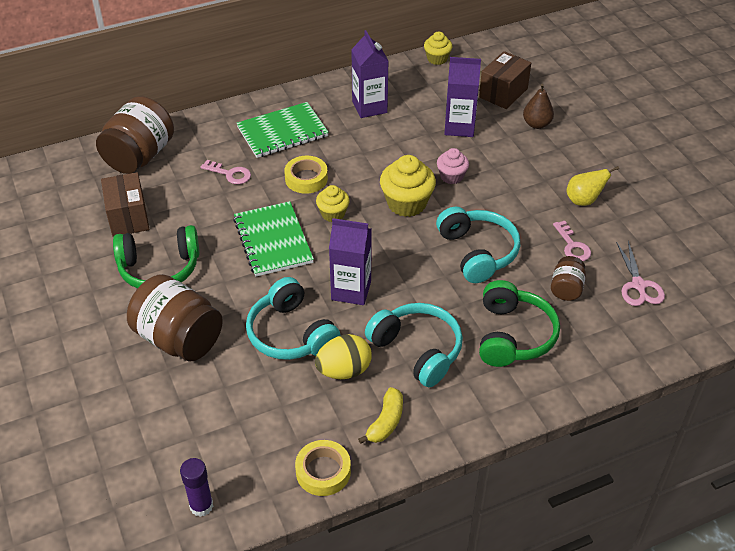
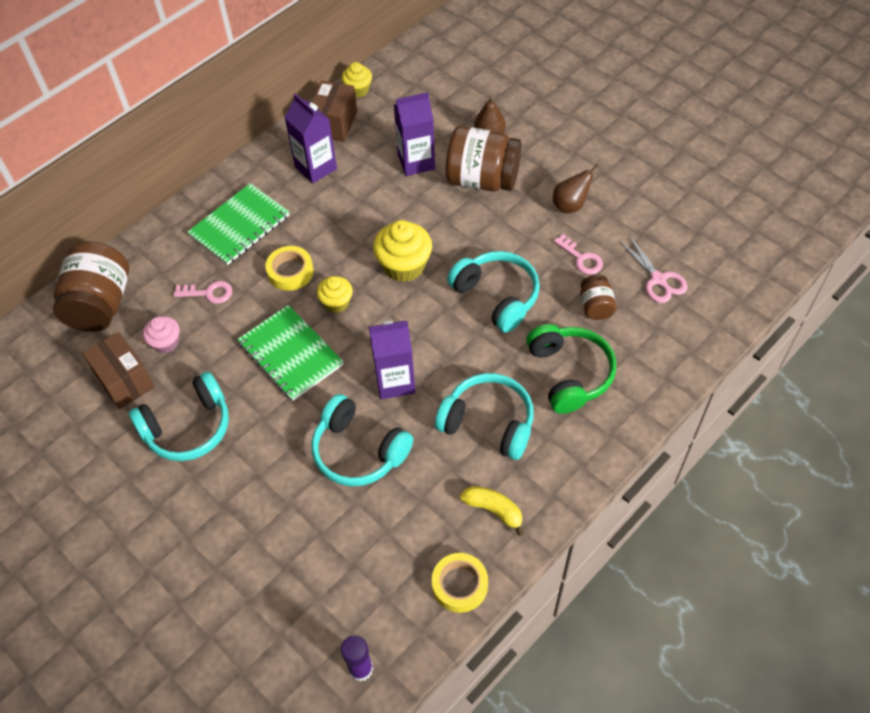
camera: 20 degrees left, 10 degrees up
green headphones [113,225,199,288] -> turquoise headphones [129,371,229,461]
brown jar [127,274,223,361] -> brown jar moved to [446,126,522,192]
yellow egg [315,334,372,379] -> none
yellow banana [358,387,403,444] -> yellow banana turned 60 degrees counterclockwise [460,486,525,536]
pink cupcake [437,148,469,184] -> pink cupcake moved to [143,316,180,354]
brown box [479,51,531,109] -> brown box moved to [311,81,357,142]
yellow pear [566,166,619,206] -> brown pear [553,164,599,213]

